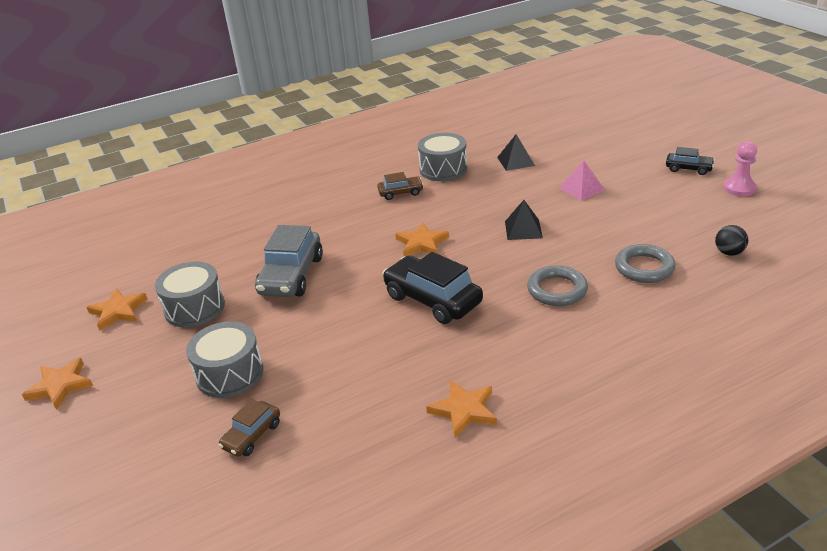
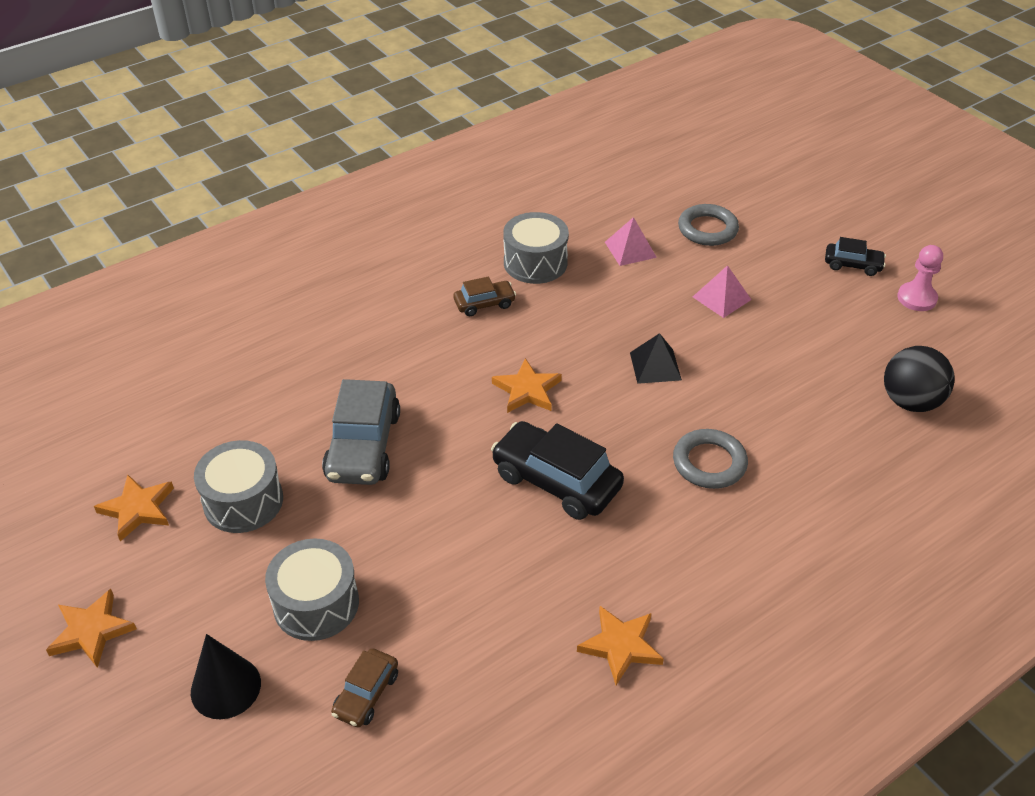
camera: 10 degrees left, 10 degrees up
black pyramid [497,134,535,171] -> pink pyramid [605,217,657,266]
grey ring [615,244,676,283] -> grey ring moved to [678,204,739,246]
black ball [715,225,748,256] -> black ball [884,346,954,412], size x1.76
none -> black cone [191,634,261,719]

